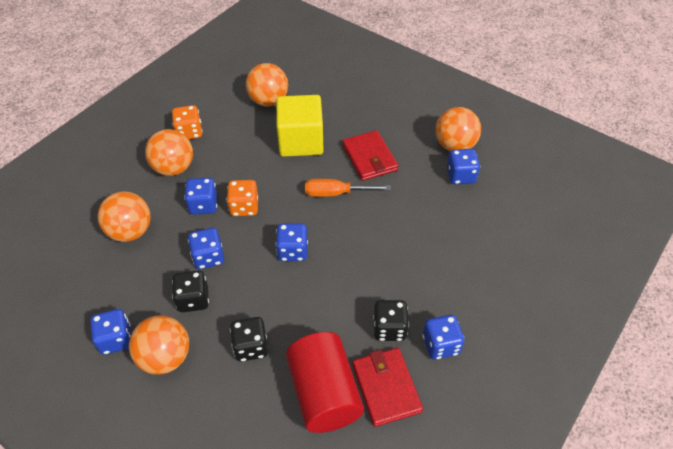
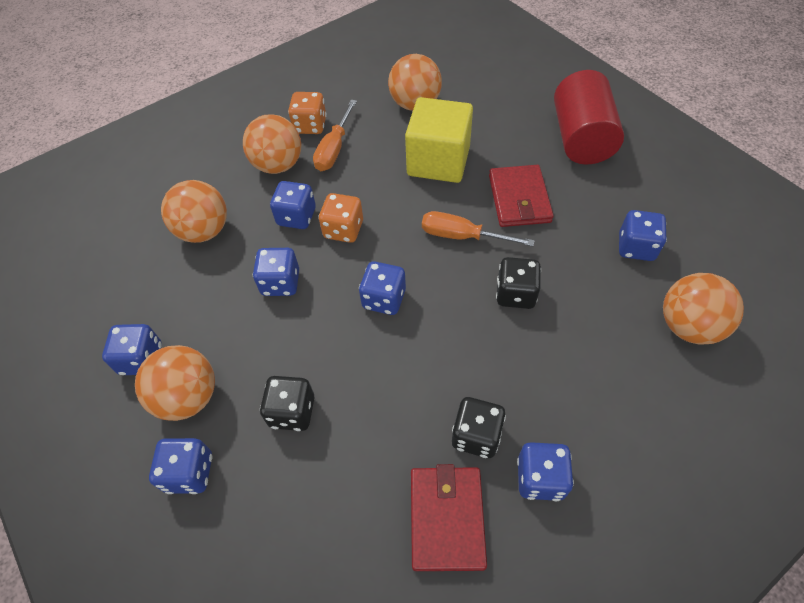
camera: 20 degrees right, 5 degrees up
black dice [172,270,209,312] -> black dice moved to [496,257,541,309]
red cylinder [286,332,364,433] -> red cylinder moved to [554,70,624,164]
orange ball [435,107,481,151] -> orange ball moved to [663,273,744,345]
none -> blue dice [149,438,212,494]
none -> orange screwdriver [313,100,357,171]

